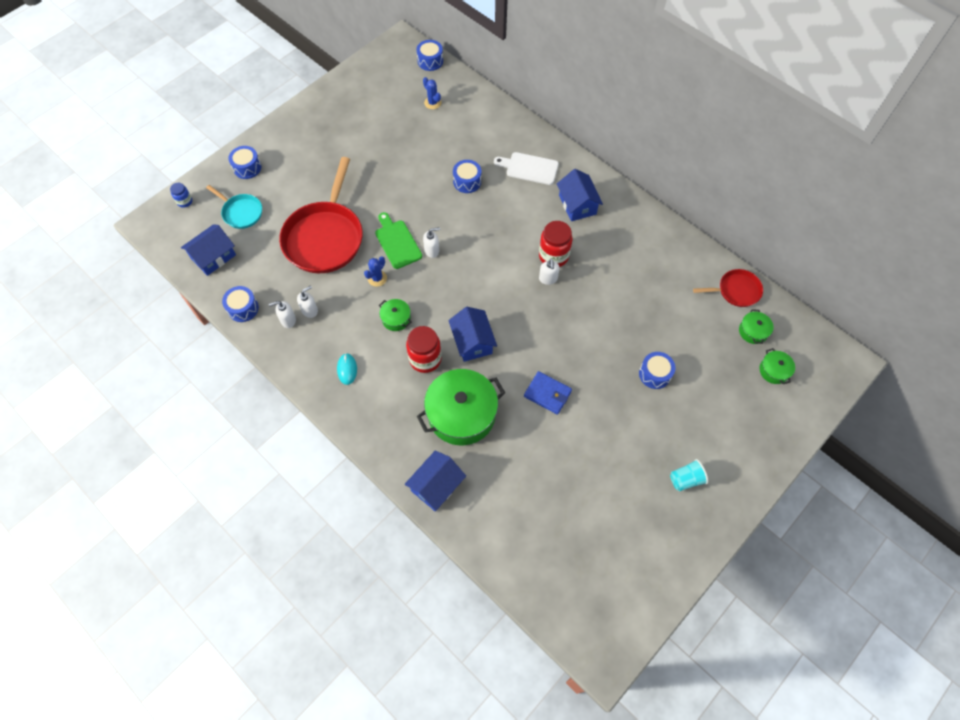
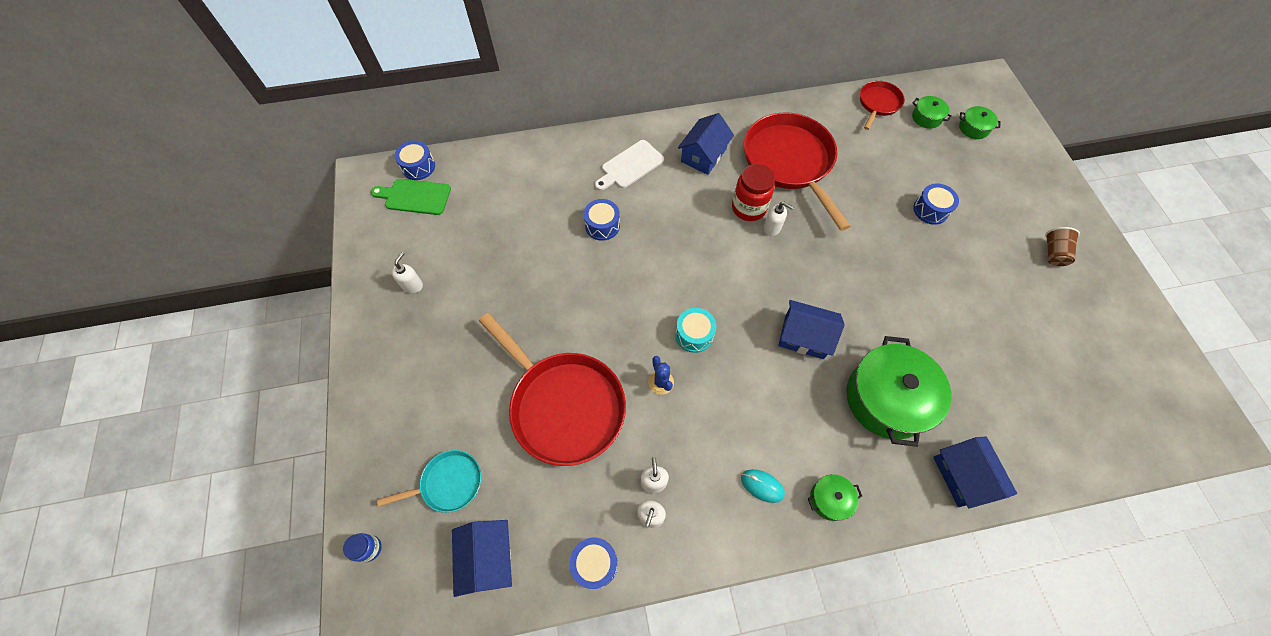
camera: 55 degrees left, 0 degrees up
blue drum [228,146,261,179] -> none
green cutting board [375,212,422,269] -> green cutting board moved to [371,179,451,215]
green pot [379,299,412,331] -> green pot moved to [808,474,862,521]
red jar [406,326,442,373] -> none
blue cactus [423,77,441,109] -> none
white soap dispenser [423,227,440,258] -> white soap dispenser moved to [391,252,423,293]
blue wallet [524,371,572,415] -> none
blue house [557,169,603,221] -> blue house turned 75 degrees counterclockwise [678,113,734,175]
turquoise cup [670,459,708,491] -> brown cup [1045,227,1080,266]
none -> turquoise drum [675,308,716,353]
none -> red pan [744,112,851,231]

